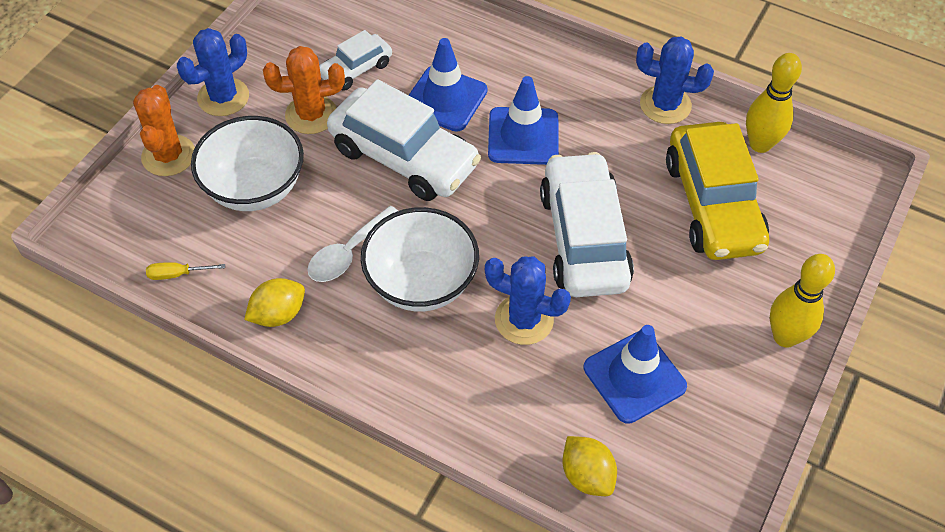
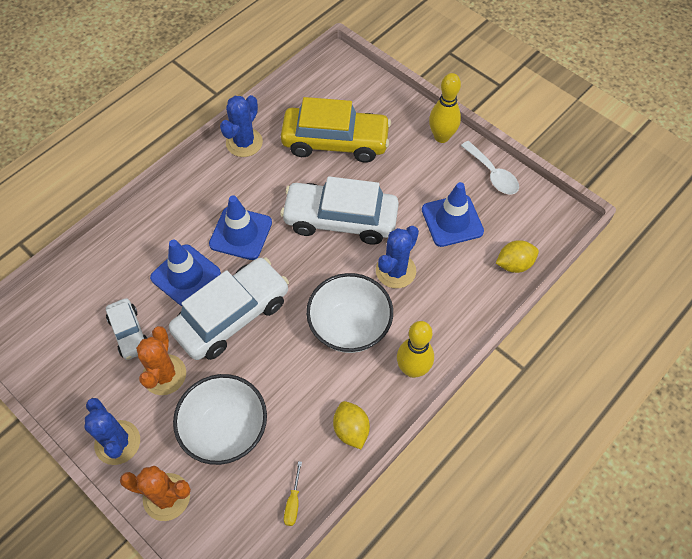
camera: 75 degrees left, 5 degrees up
white spoon [307,206,398,282] -> white spoon moved to [461,141,519,194]
yellow bowling pin [746,53,802,153] -> yellow bowling pin moved to [397,321,434,378]

